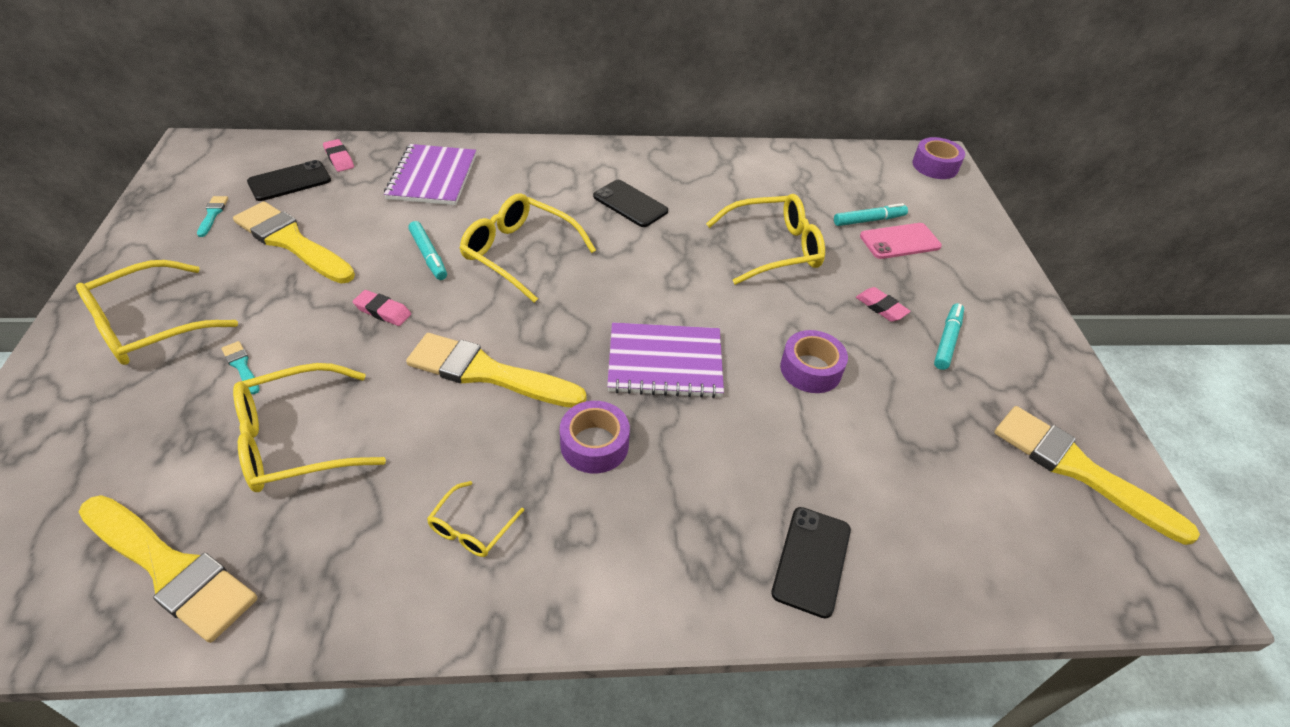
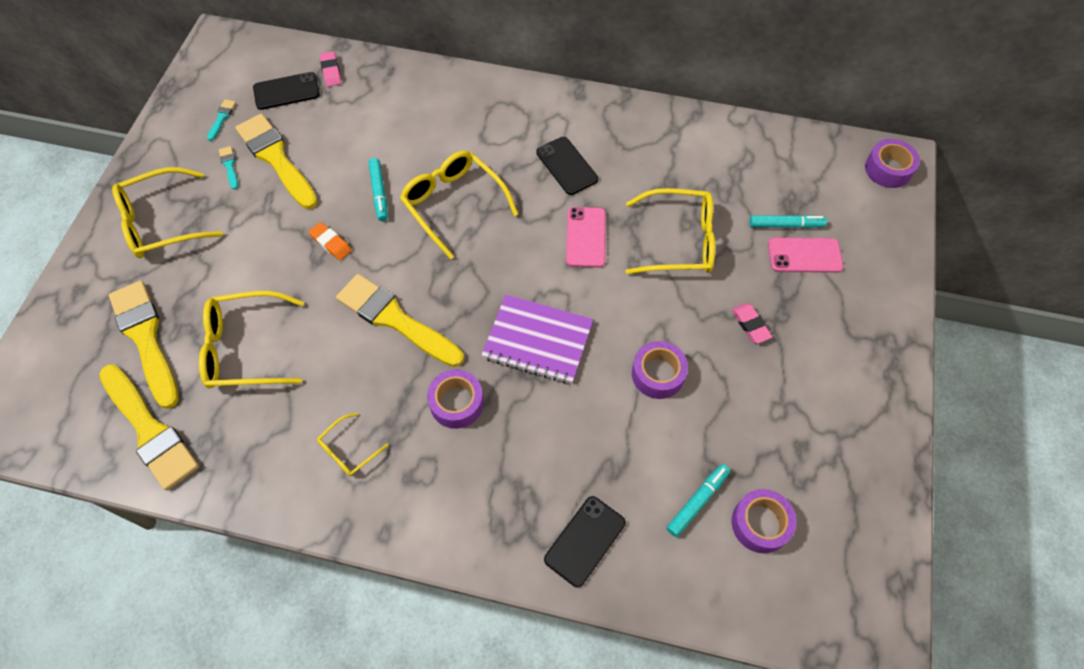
camera: 20 degrees right, 15 degrees up
turquoise brush [221,341,260,394] -> turquoise brush moved to [219,146,238,190]
pink eraser [353,290,411,326] -> orange eraser [309,222,352,261]
purple notebook [384,144,476,205] -> none
turquoise marker [934,303,964,370] -> turquoise marker moved to [667,464,730,537]
yellow brush [994,406,1200,545] -> yellow brush moved to [109,281,179,409]
none -> pink phone [566,207,606,268]
none -> purple tape [732,489,797,553]

